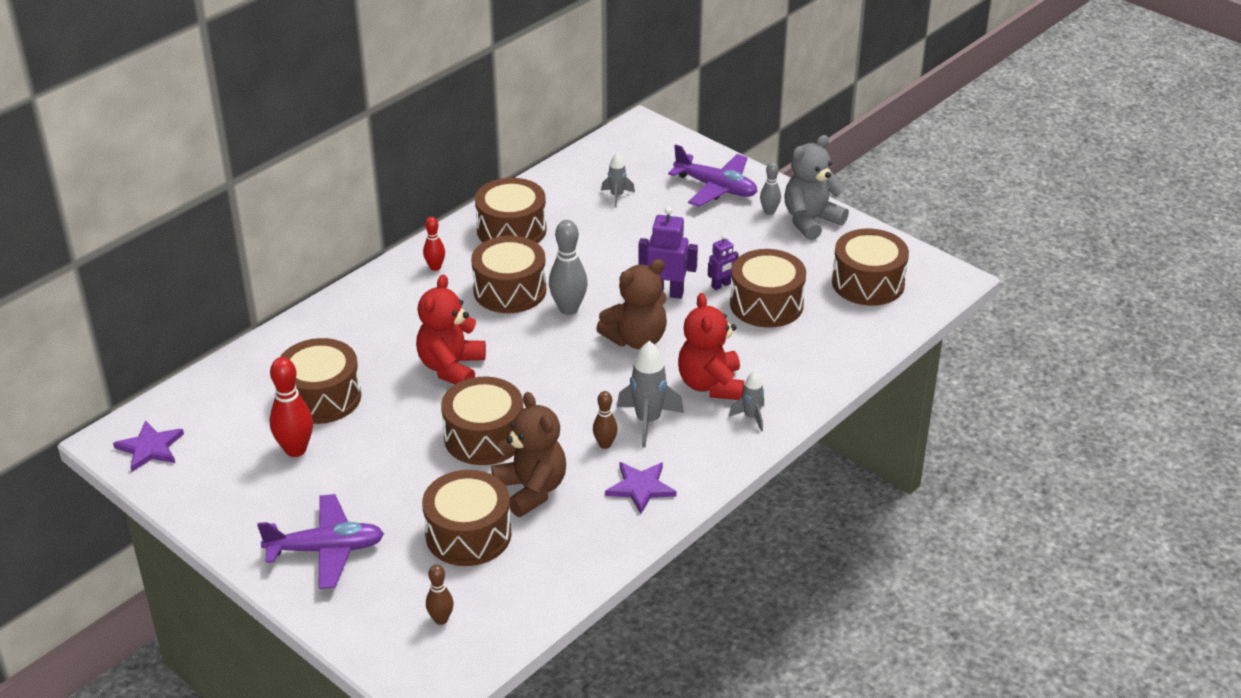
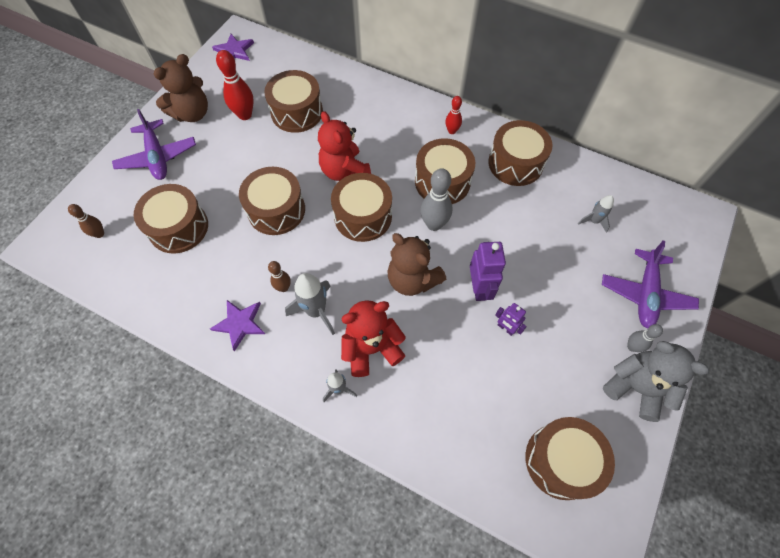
camera: 75 degrees right, 25 degrees up
red teddy bear [416,275,486,384] -> red teddy bear turned 120 degrees counterclockwise [318,111,371,181]
brown teddy bear [491,392,566,517] -> brown teddy bear moved to [154,54,208,122]
brown drum [730,249,806,328] -> brown drum moved to [331,173,392,242]

